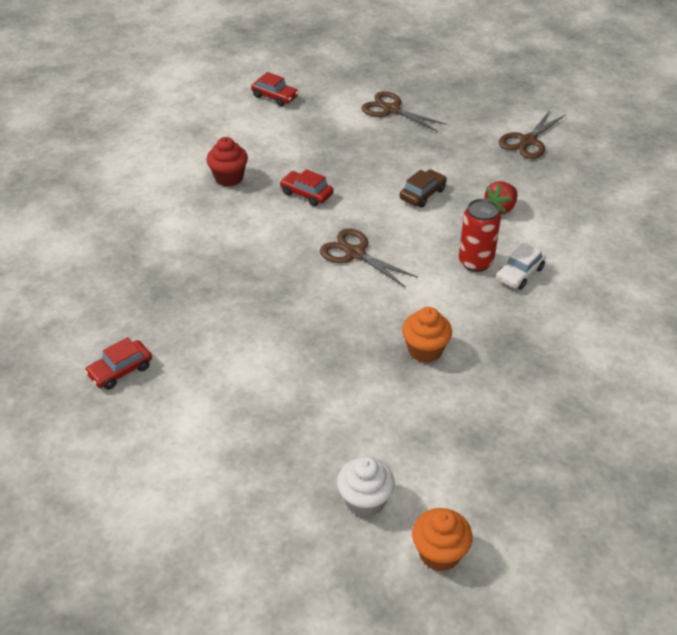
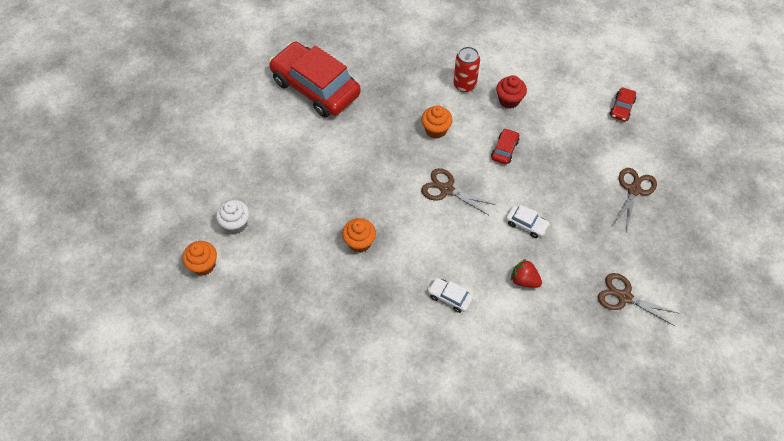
camera: 80 degrees right, 15 degrees up
red car [85,337,152,390] -> red car [269,42,361,117], size x2.47
brown scissors [320,229,418,288] -> brown scissors turned 90 degrees counterclockwise [421,168,495,215]
brown car [400,169,447,208] -> white car [506,205,550,238]
red can [459,199,501,272] -> red can moved to [453,47,480,92]
none -> orange cupcake [421,105,453,139]

